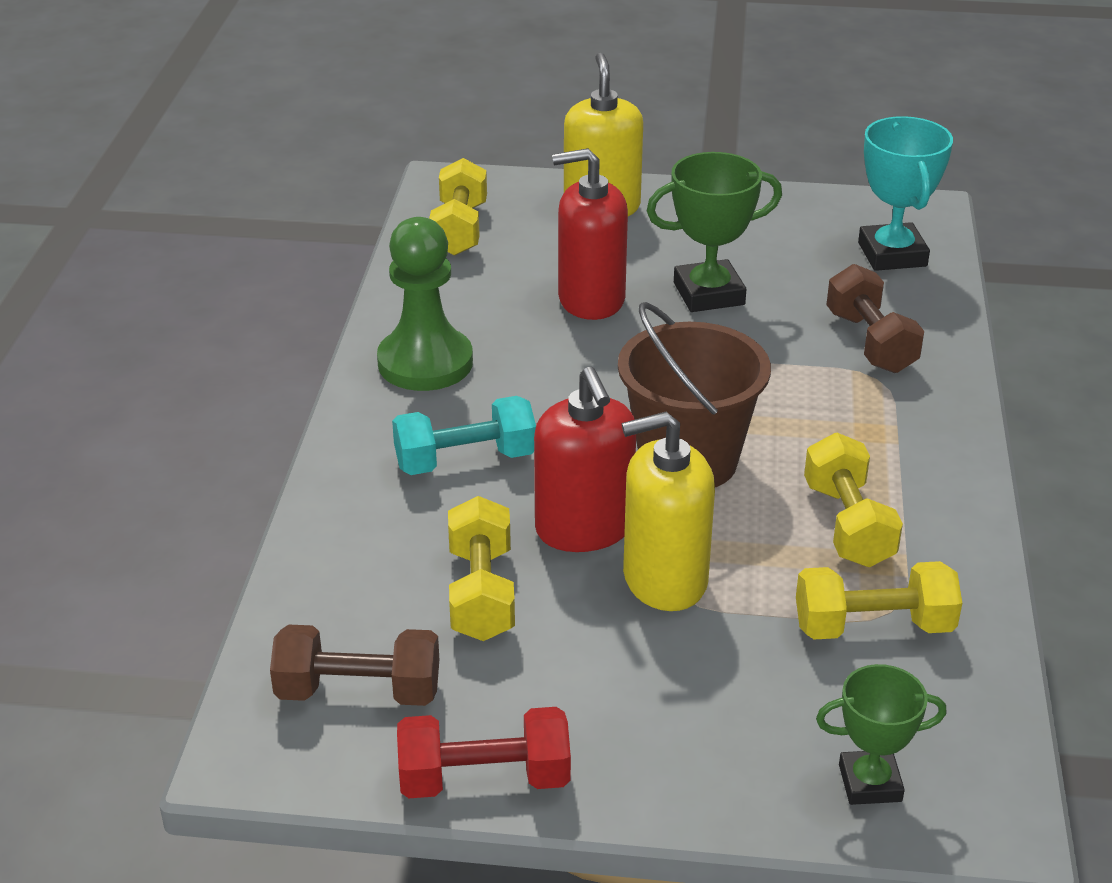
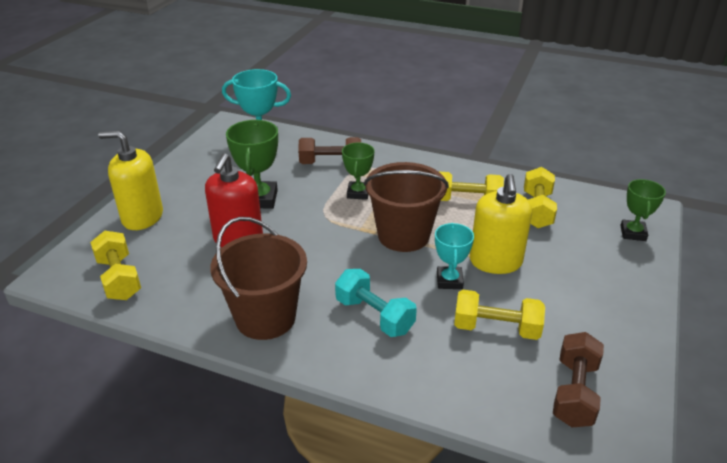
camera: 75 degrees left, 0 degrees up
green pawn [377,217,473,391] -> brown bucket [210,217,307,340]
turquoise dumbbell [392,396,536,475] -> turquoise dumbbell turned 45 degrees counterclockwise [335,269,417,337]
red dumbbell [397,707,571,798] -> none
yellow dumbbell [429,158,487,256] -> yellow dumbbell turned 45 degrees clockwise [90,231,141,300]
red soap dispenser [534,367,636,552] -> turquoise trophy [435,223,474,289]
none -> green trophy [342,143,374,200]

